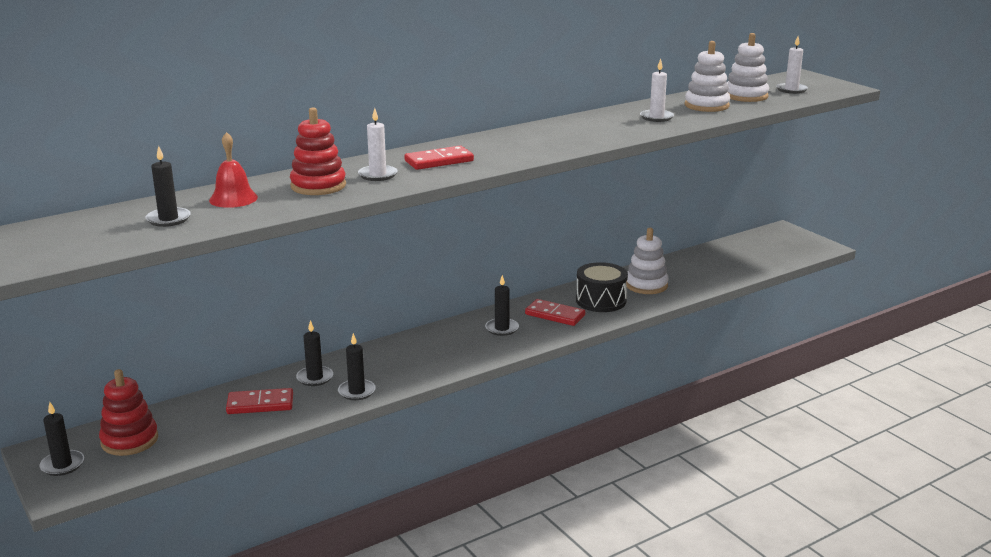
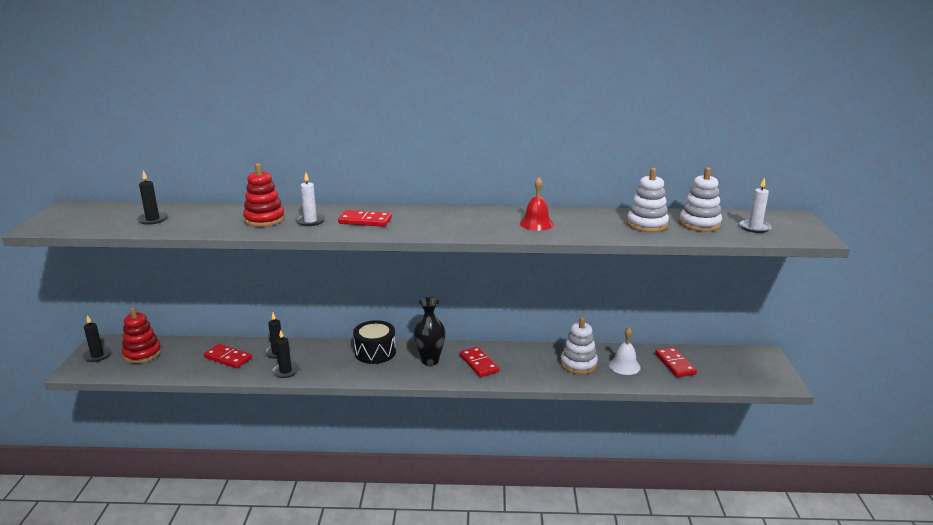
camera: 35 degrees right, 0 degrees up
red bell [209,132,258,208] -> red bell moved to [520,177,554,231]
black candle [485,275,519,336] -> black vase [414,297,445,366]
black drum [576,262,628,312] -> black drum moved to [353,320,396,364]
white candle [640,59,674,122] -> none
none -> white bell [609,327,640,375]
none -> red domino [655,347,697,377]

